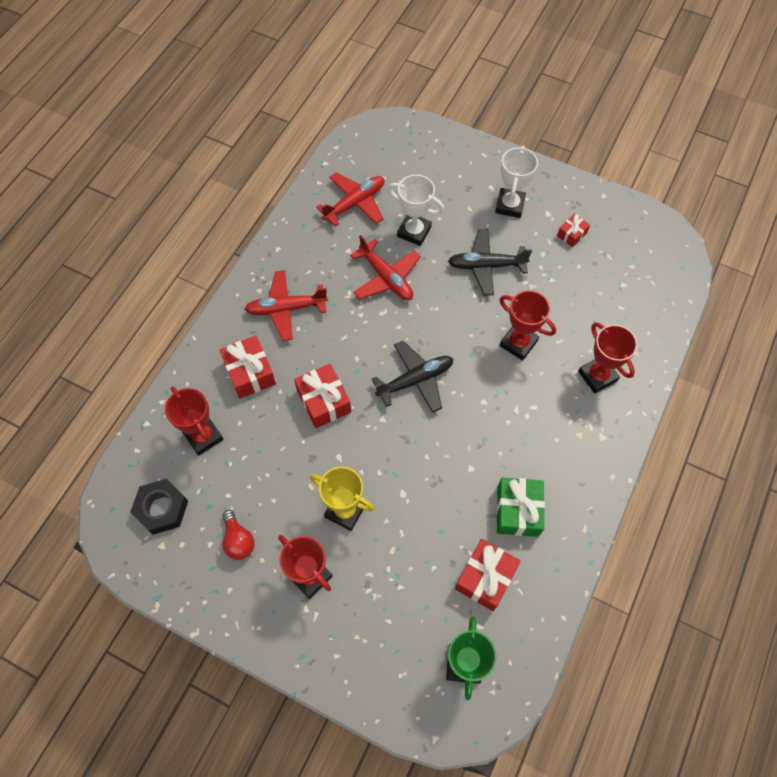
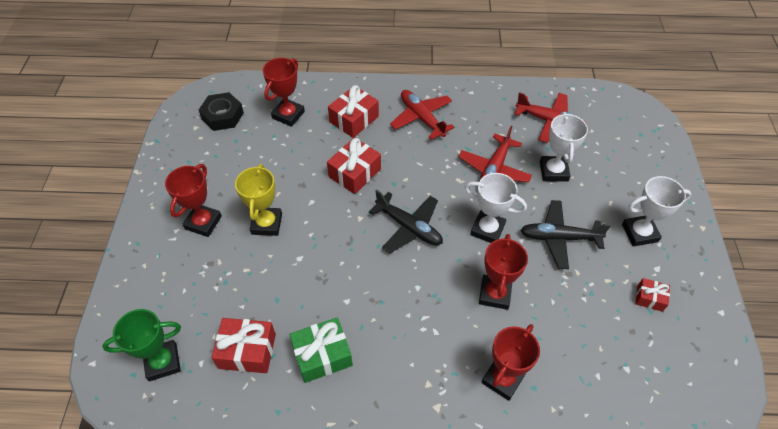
camera: 65 degrees right, 10 degrees down
red light bulb [222,510,255,560] -> none
black plane [448,229,532,295] -> black plane turned 60 degrees counterclockwise [520,200,611,269]
none -> white trophy [465,173,527,243]

